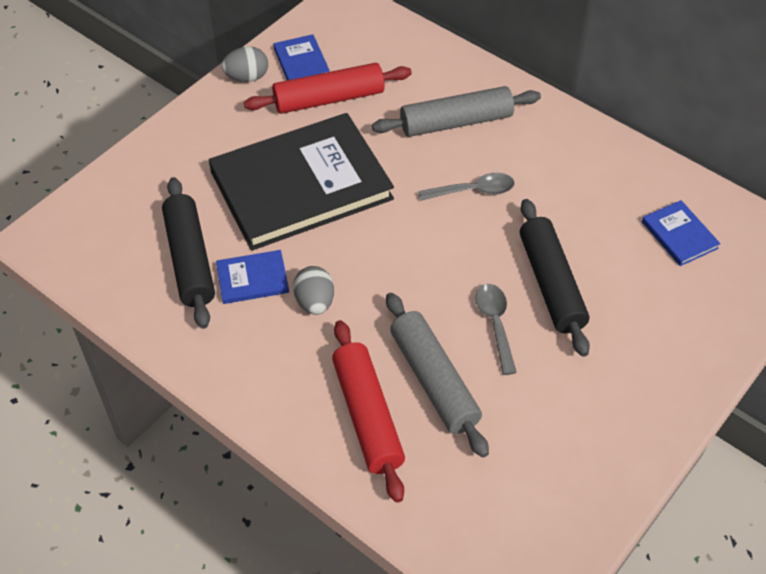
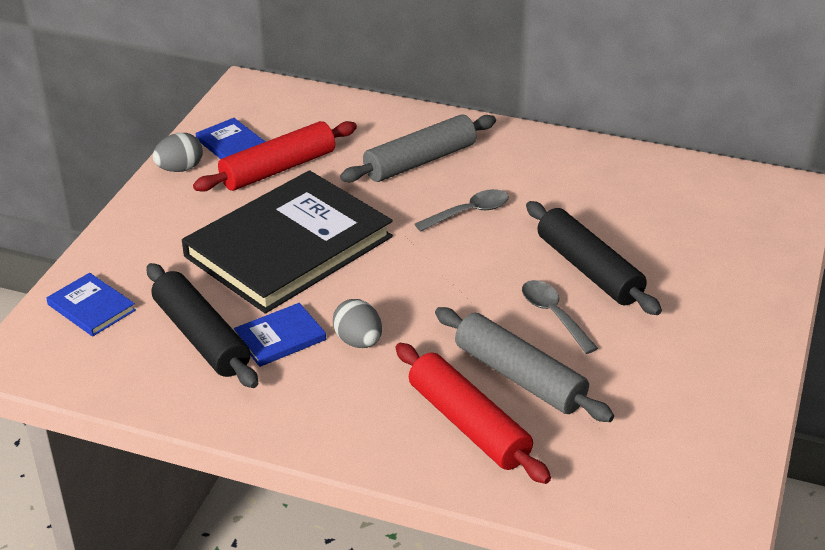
camera: 20 degrees left, 15 degrees down
blue book [642,200,720,266] -> blue book moved to [46,273,136,337]

